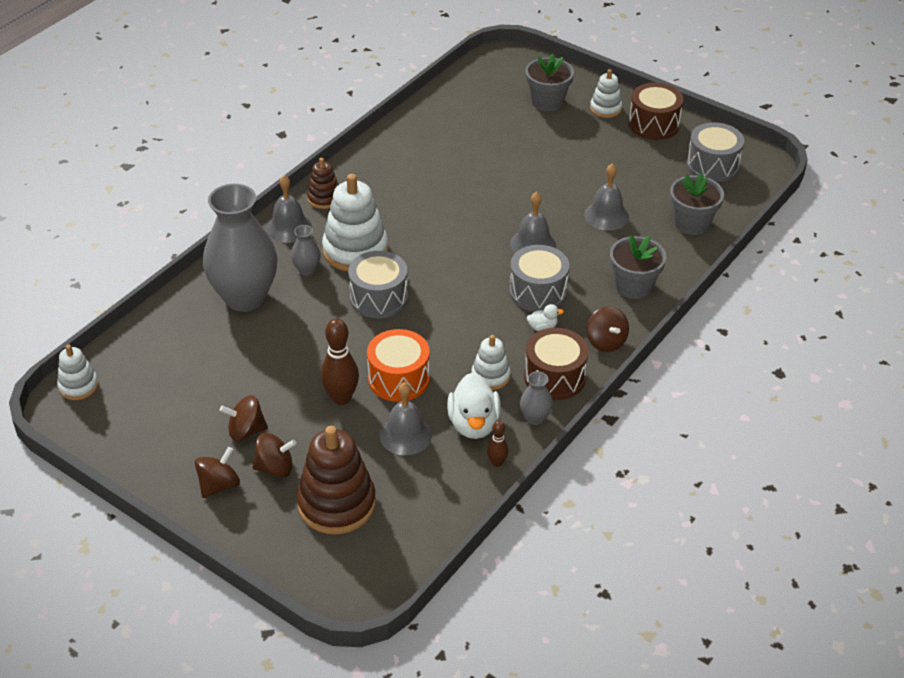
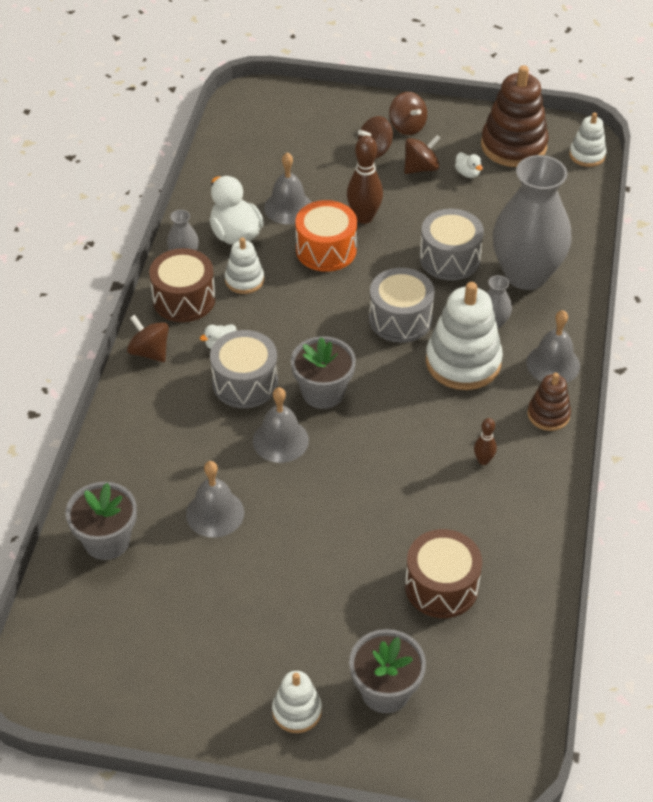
camera: 155 degrees right, 5 degrees up
brown spinning top [194,447,240,498] -> brown spinning top turned 45 degrees counterclockwise [389,92,427,135]
brown stacking toy [297,426,376,534] -> brown stacking toy moved to [481,65,549,167]
brown bowling pin [487,421,508,467] -> brown bowling pin moved to [474,418,497,465]
grey flower pot [610,235,666,299] -> grey flower pot moved to [291,336,356,409]
brown drum [629,83,683,140] -> brown drum moved to [405,529,482,618]
grey drum [687,122,744,182] -> grey drum moved to [420,209,484,280]
none -> white duck [455,152,483,178]

